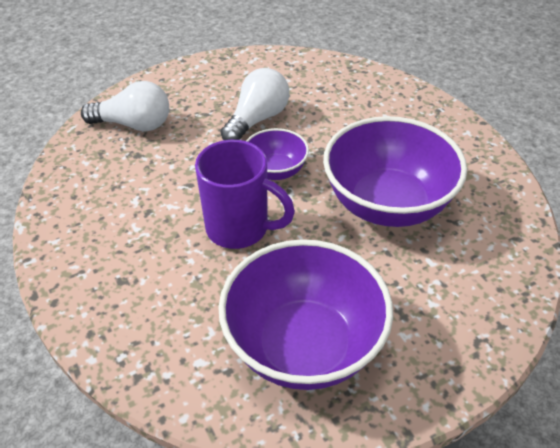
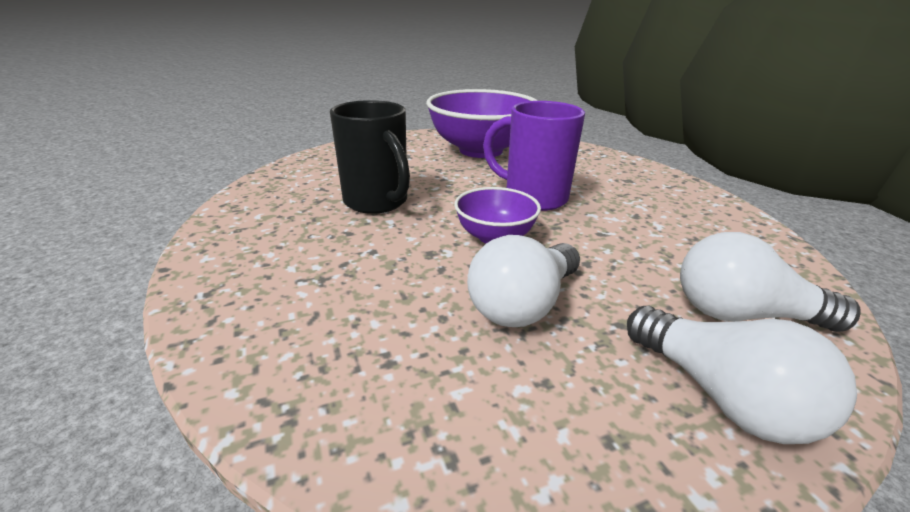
camera: 175 degrees left, 15 degrees down
purple bowl [323,116,467,227] -> black mug [330,100,410,214]
none -> white light bulb [627,306,857,444]

